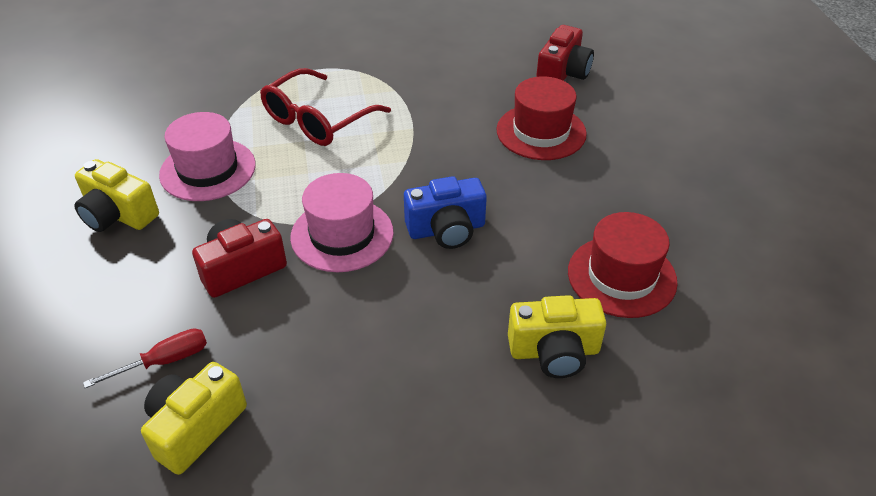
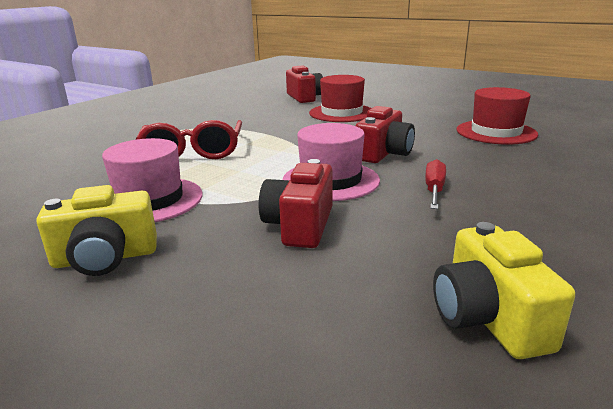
camera: 45 degrees left, 20 degrees down
red screwdriver [83,328,207,388] -> red screwdriver moved to [425,159,446,209]
blue camera [404,176,487,249] -> red camera [356,106,415,163]
yellow camera [508,295,606,378] -> none

